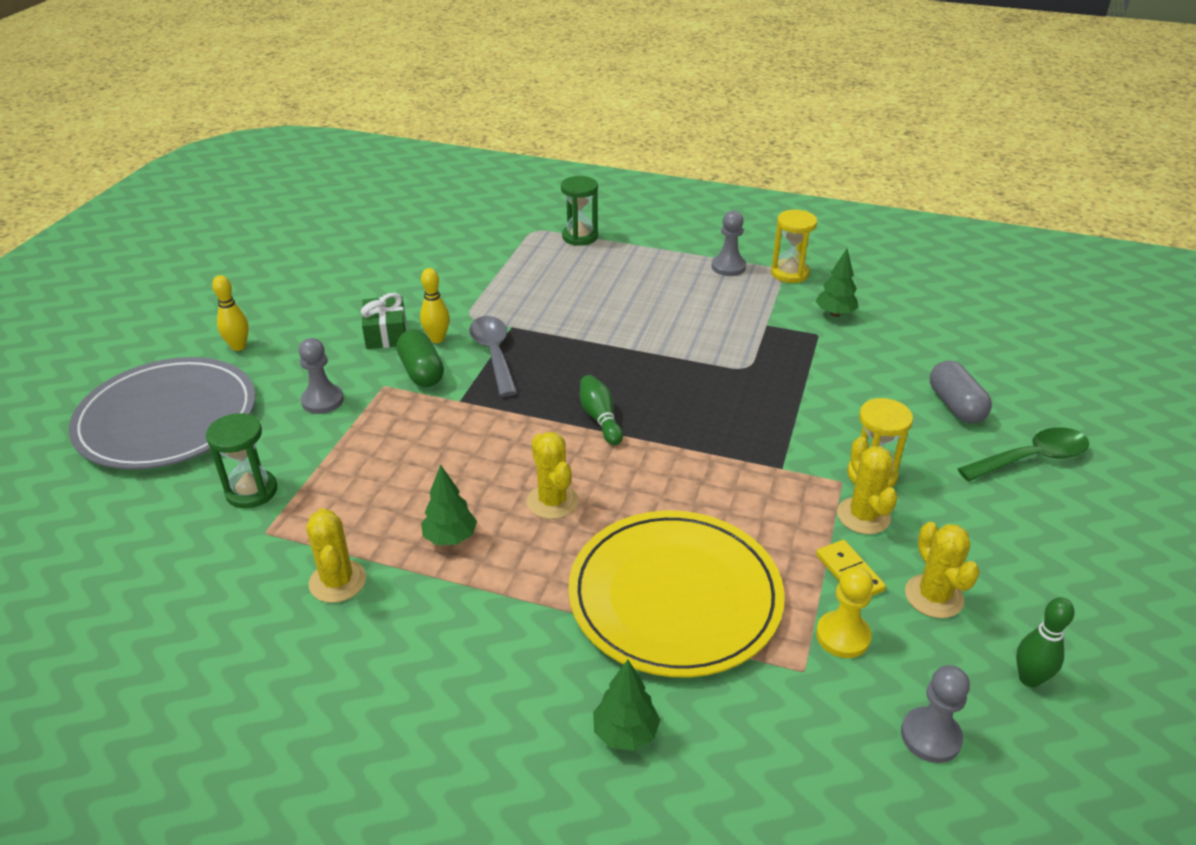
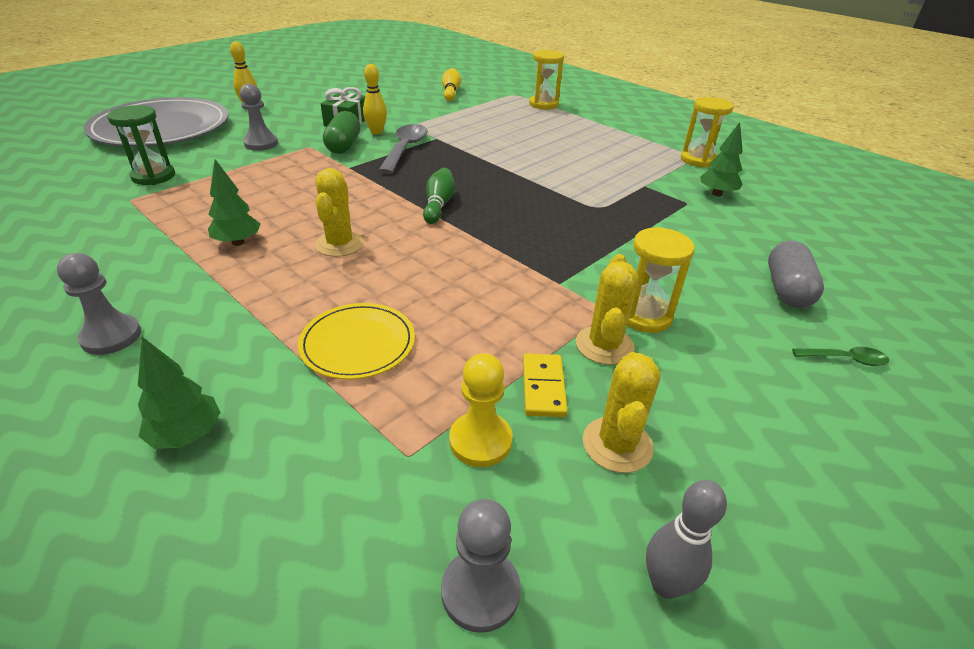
camera: 25 degrees right, 0 degrees up
yellow cactus [306,508,366,603] -> none
green hourglass [561,176,598,246] -> yellow hourglass [529,50,564,109]
yellow plate [568,511,785,677] -> yellow plate [298,303,415,379], size x0.51
grey pawn [712,211,746,276] -> grey pawn moved to [57,253,141,355]
green spoon [957,427,1089,481] -> green spoon [792,347,889,366], size x0.52
green bowling pin [1016,597,1074,687] -> grey bowling pin [646,480,727,599]
none -> yellow bowling pin [442,68,461,101]

